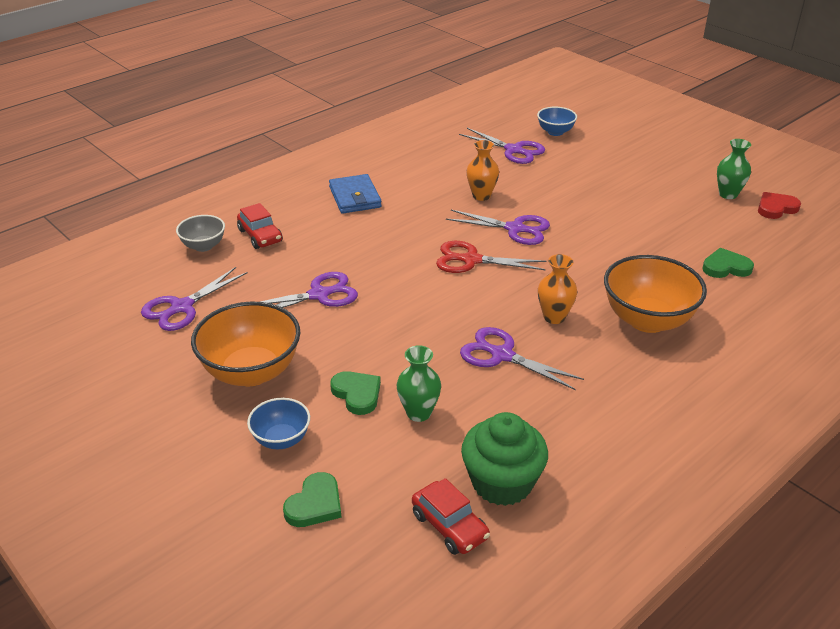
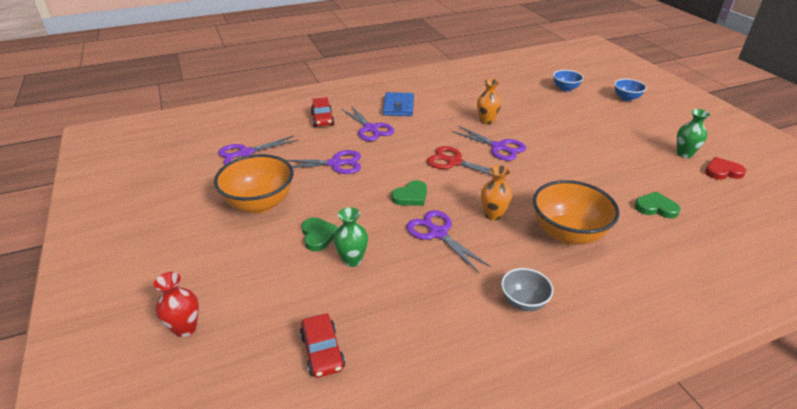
camera: 20 degrees right, 0 degrees up
grey bowl [176,215,225,252] -> grey bowl moved to [501,268,553,311]
blue bowl [247,398,310,449] -> blue bowl moved to [614,79,647,101]
green heart [283,472,342,527] -> green heart moved to [391,180,427,206]
purple scissors [459,128,545,164] -> purple scissors moved to [342,105,394,141]
green cupcake [461,412,548,506] -> none
none -> red vase [153,272,199,337]

